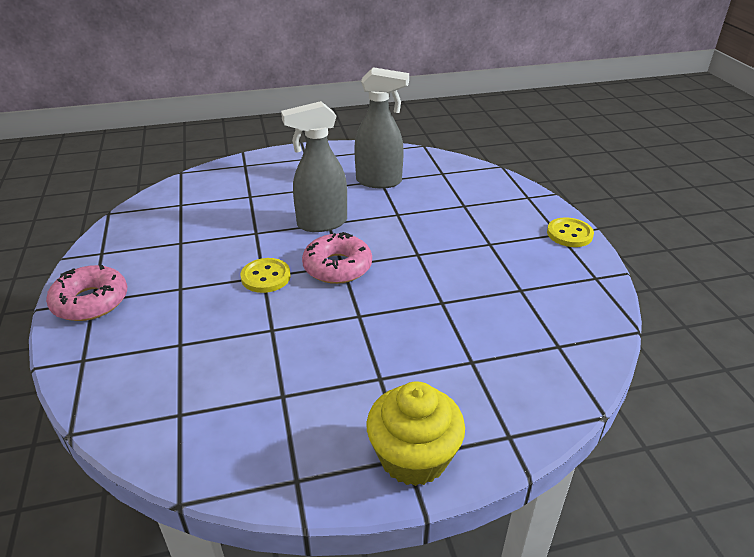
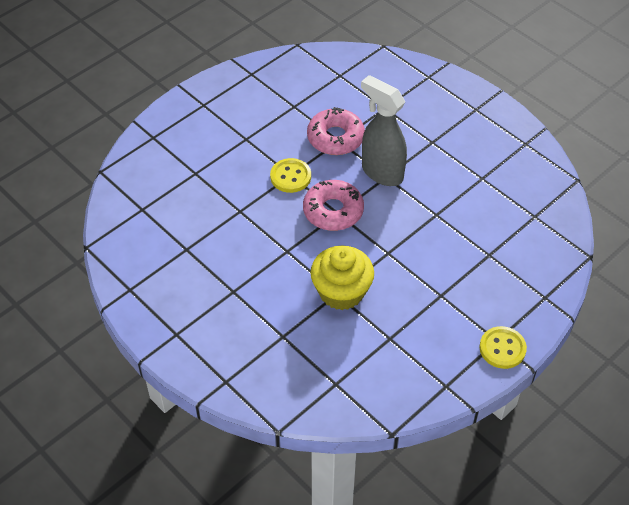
camera: 60 degrees right, 15 degrees up
pink donut [46,265,127,321] -> pink donut moved to [307,107,365,155]
grey spray bottle [354,67,409,189] -> none
yellow cupcake [366,381,465,486] -> yellow cupcake moved to [310,246,374,310]

